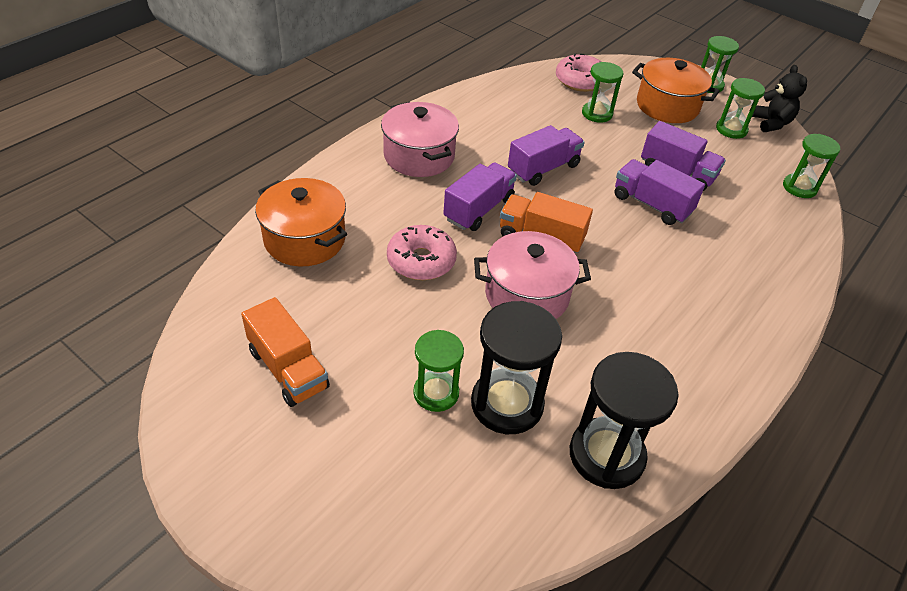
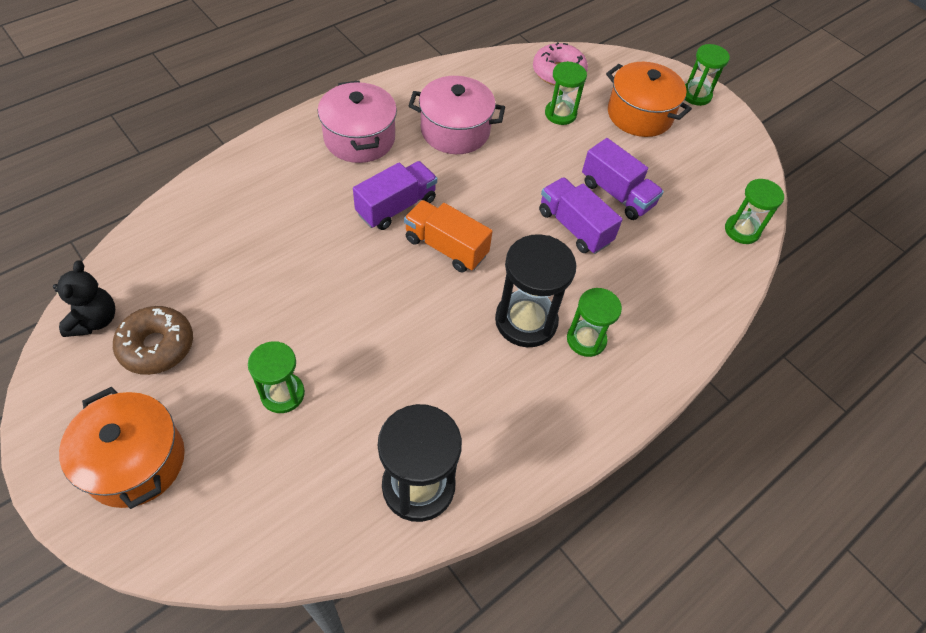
camera: 10 degrees right, 10 degrees up
orange truck [241,297,330,407] -> brown donut [113,306,193,375]
orange pot [255,178,347,266] -> orange pot moved to [59,387,185,509]
pink donut [387,225,457,280] -> none
black hourglass [471,301,562,434] -> black hourglass moved to [495,234,577,347]
pink pot [474,231,591,319] -> pink pot moved to [409,76,505,154]
purple truck [508,125,585,186] -> none
green hourglass [716,78,765,139] -> green hourglass moved to [567,288,622,357]
black teddy bear [752,65,807,132] -> black teddy bear moved to [53,260,115,337]

